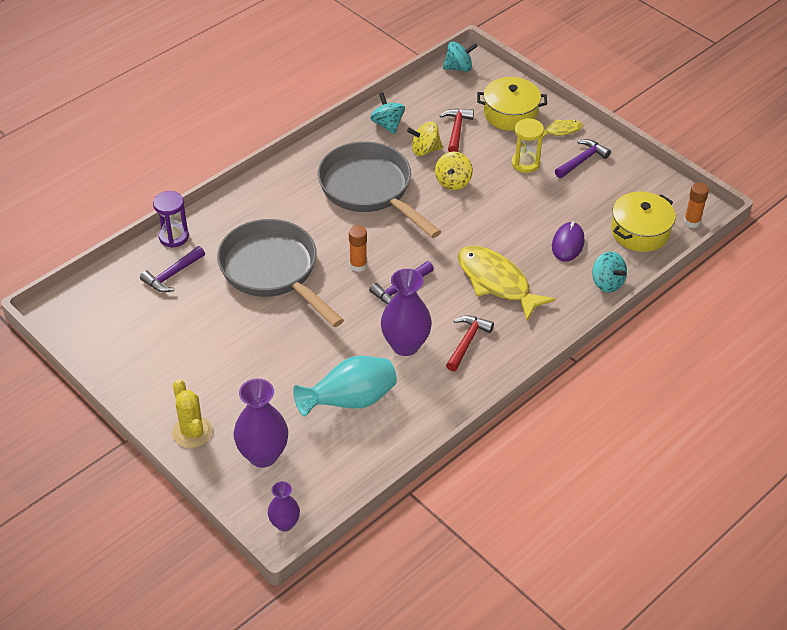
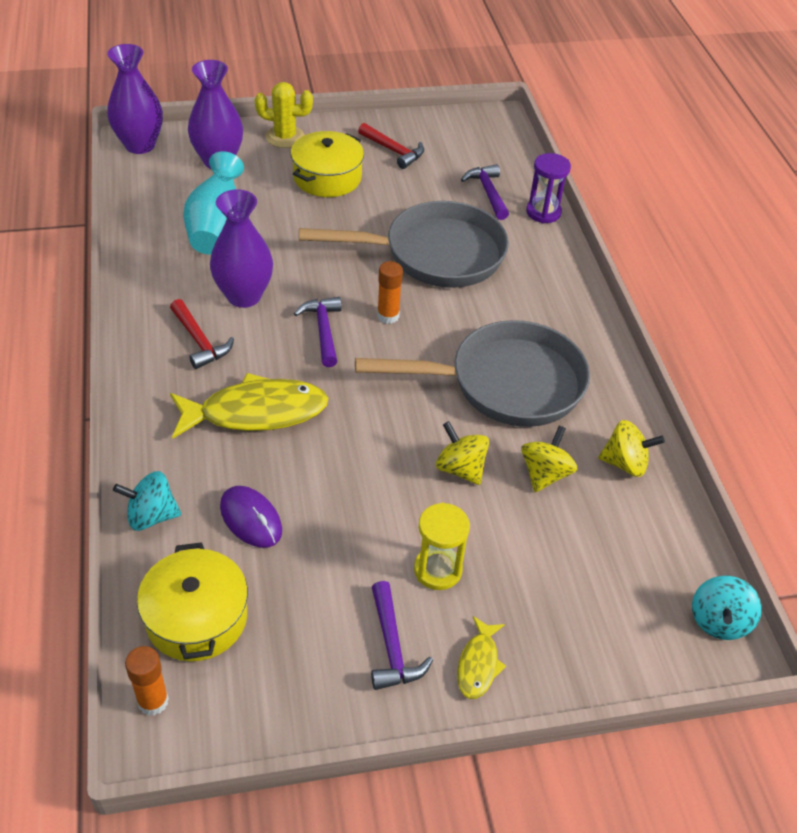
camera: 120 degrees right, 0 degrees up
purple vase [268,481,300,532] -> purple vase [107,44,163,154], size x1.75
turquoise spinning top [370,92,405,134] -> yellow spinning top [598,420,665,477]
red hammer [440,109,474,152] -> red hammer moved to [358,123,424,169]
yellow pot [477,77,547,131] -> yellow pot moved to [291,131,364,197]

